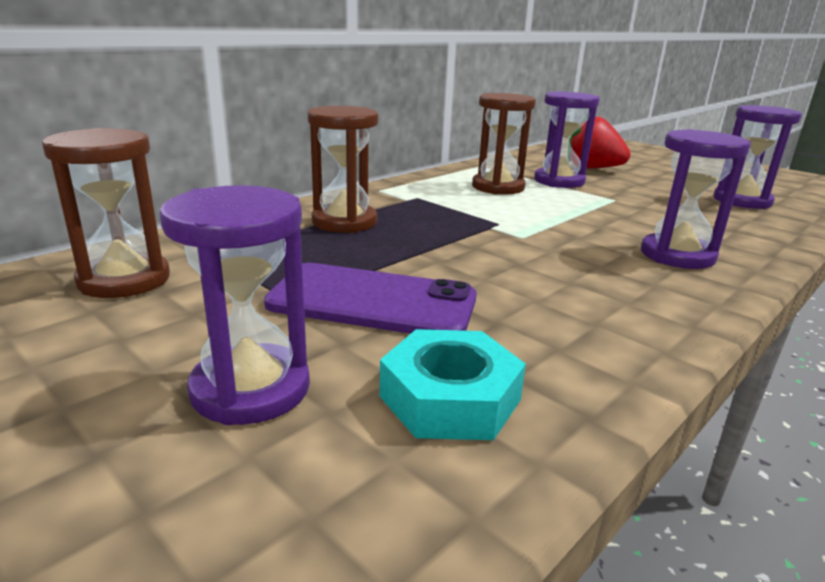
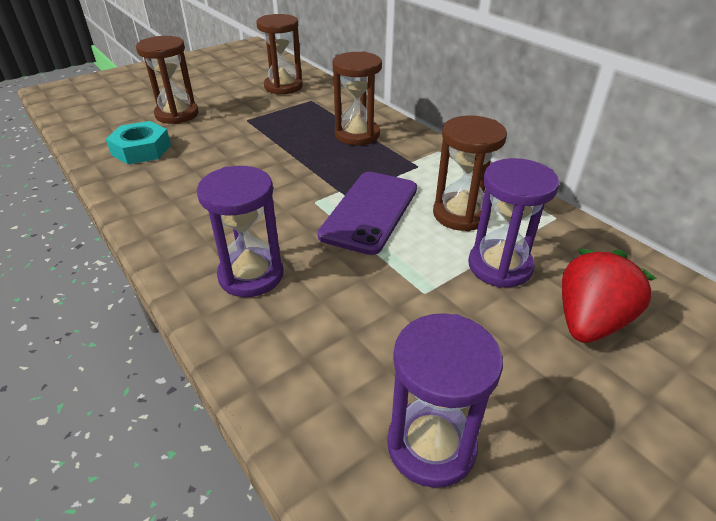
camera: 100 degrees right, 15 degrees up
purple hourglass [159,185,310,425] -> brown hourglass [136,36,199,124]
purple phone [264,263,477,334] -> purple phone moved to [318,172,417,255]

